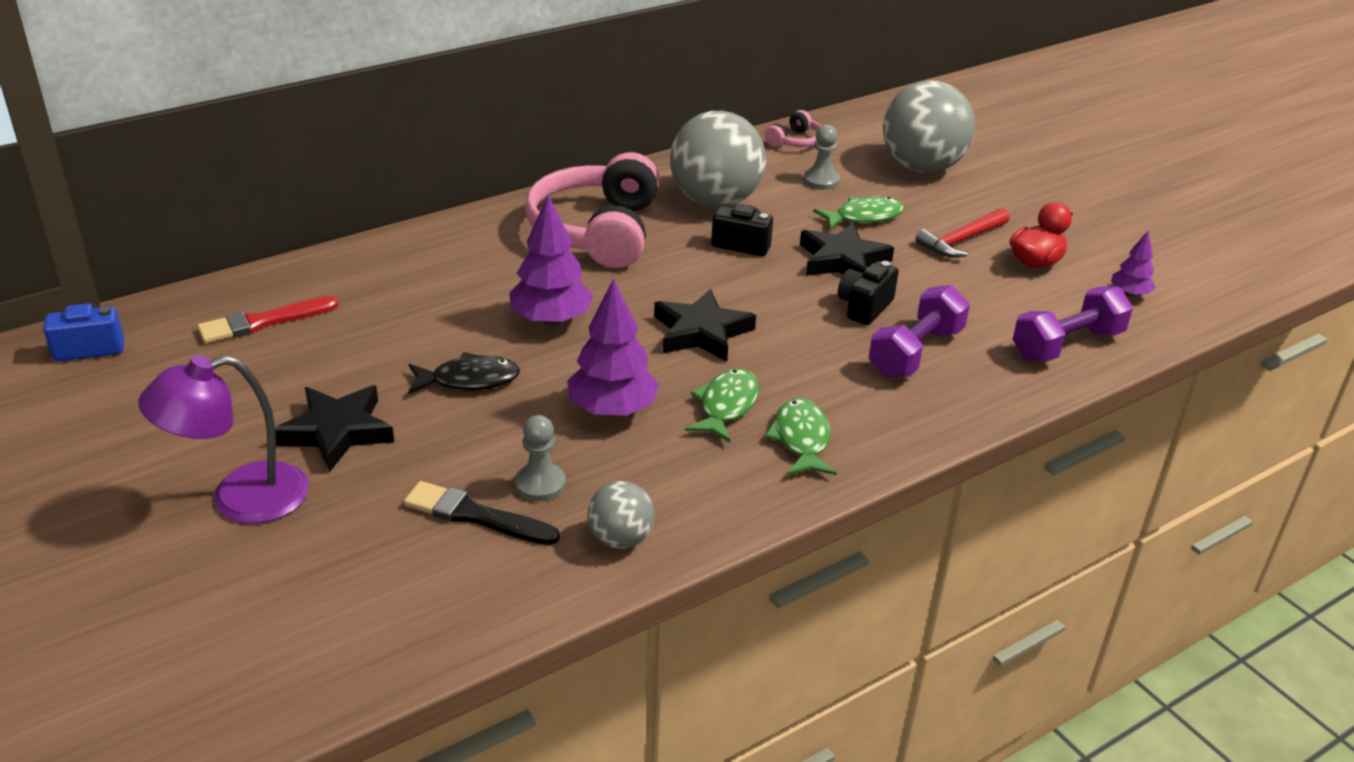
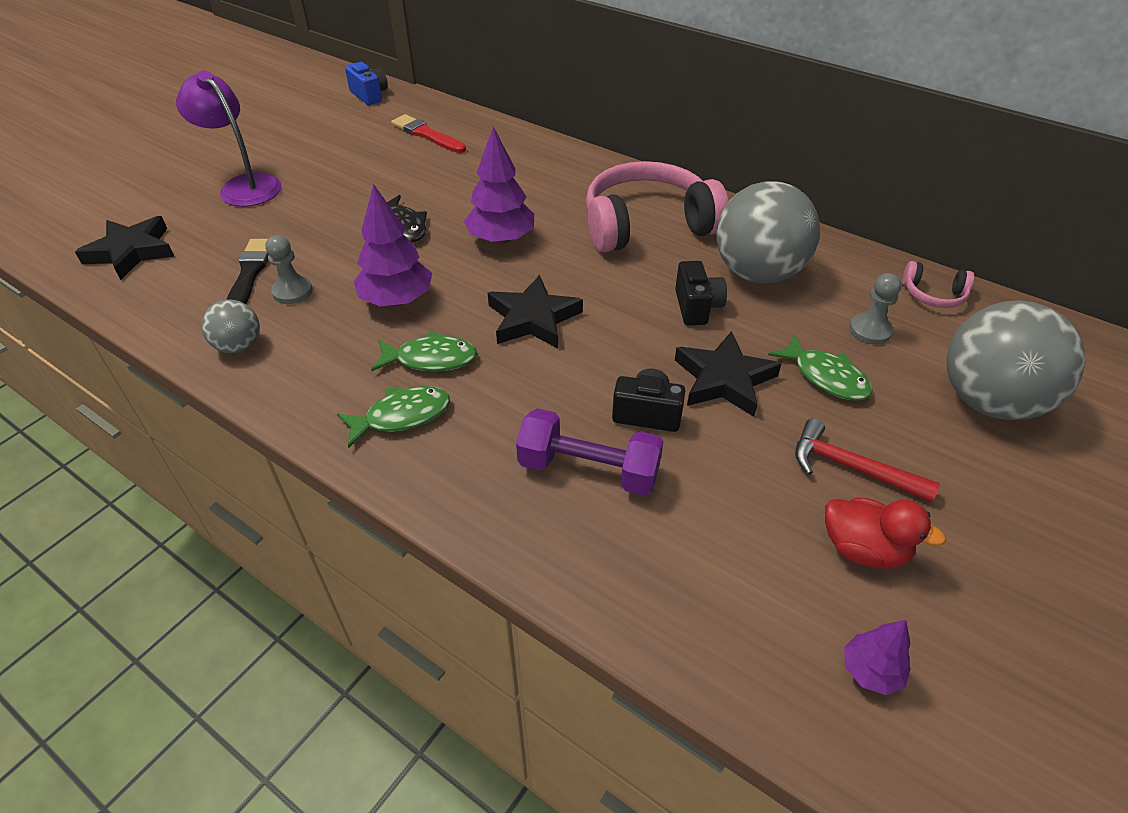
camera: 70 degrees right, 10 degrees up
black star [275,385,394,472] -> black star moved to [75,216,174,280]
purple dumbbell [1013,286,1133,362] -> none

